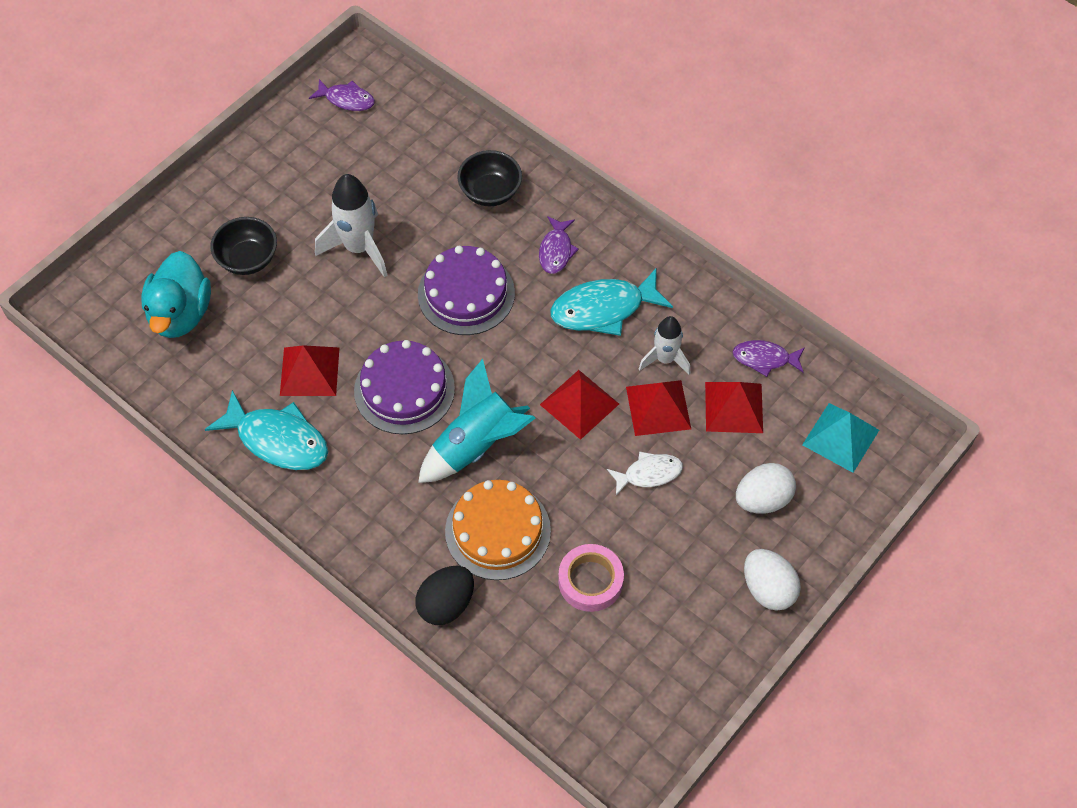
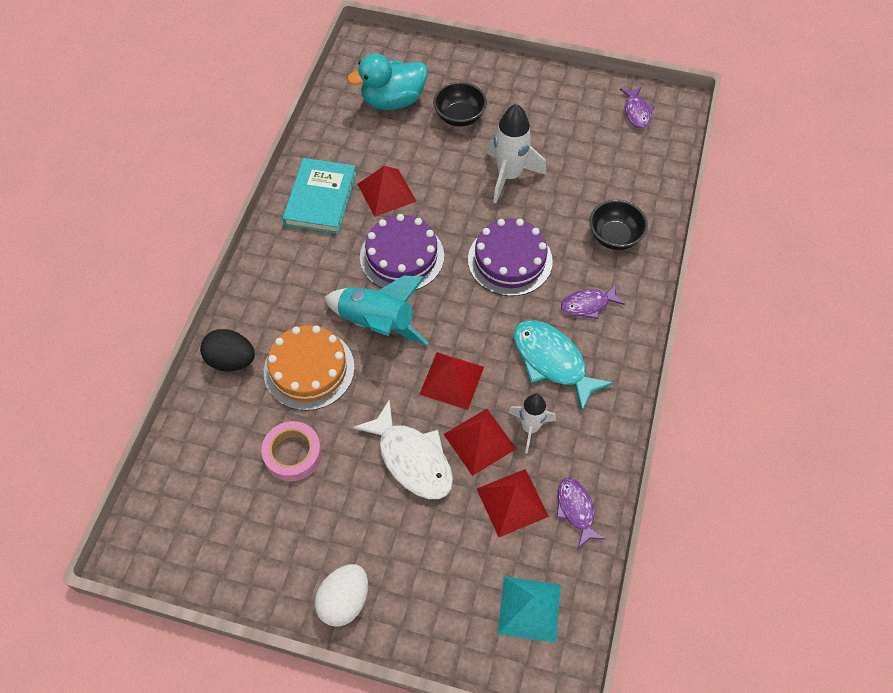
camera: 65 degrees right, 0 degrees up
turquoise fish [205,390,328,470] -> turquoise book [282,158,356,234]
white fish [607,451,683,495] -> white fish [353,399,453,499], size x1.70
white egg [736,463,796,514] -> none

